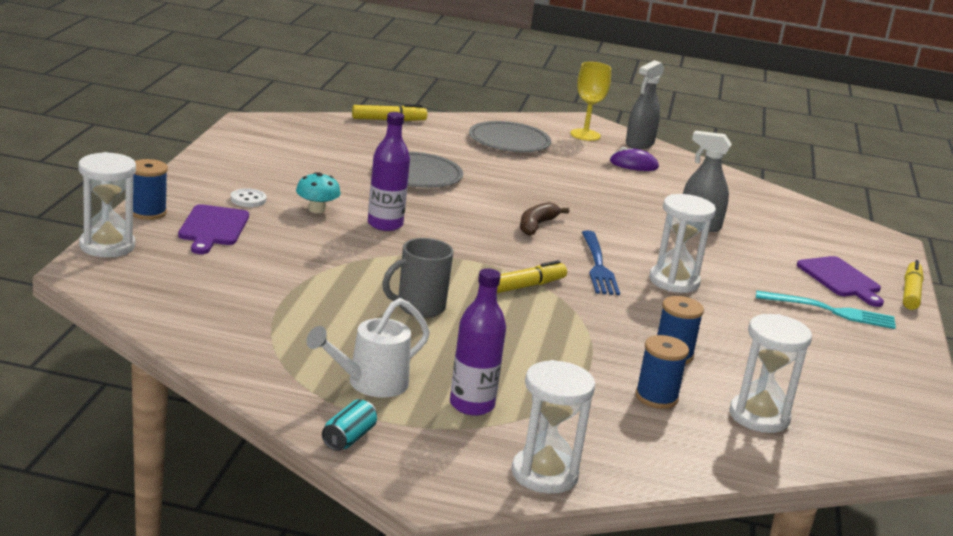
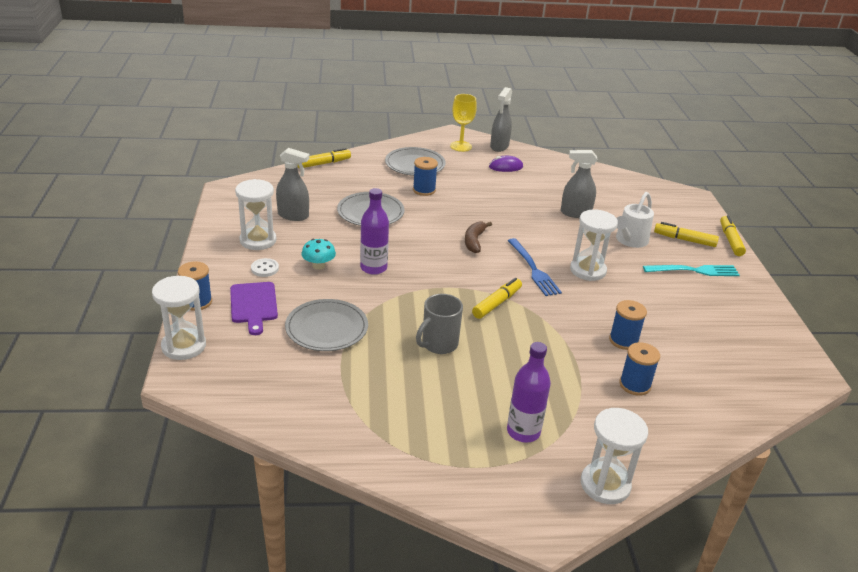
camera: 15 degrees left, 10 degrees up
white watering can [306,298,430,398] -> white watering can moved to [616,192,654,248]
turquoise can [322,399,377,451] -> none
white hourglass [729,314,812,433] -> white hourglass moved to [235,179,276,250]
purple cutting board [797,256,884,307] -> yellow marker [654,222,719,247]
none -> grey spray bottle [276,148,310,221]
none -> grey plate [285,299,368,351]
none -> blue spool [413,157,438,196]

